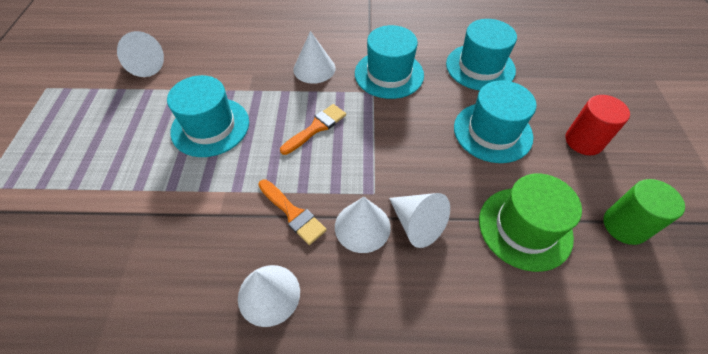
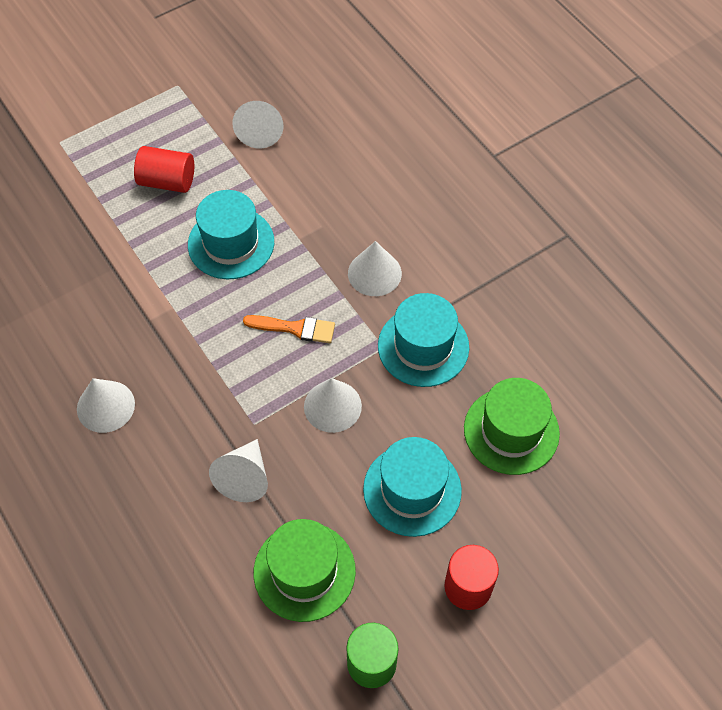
camera: 55 degrees right, 5 degrees up
orange brush [258,179,327,245] -> none
white cone [335,197,391,253] -> white cone moved to [304,378,362,433]
turquoise hat [446,19,517,91] -> green hat [464,378,560,475]
none -> red cylinder [134,146,194,193]

